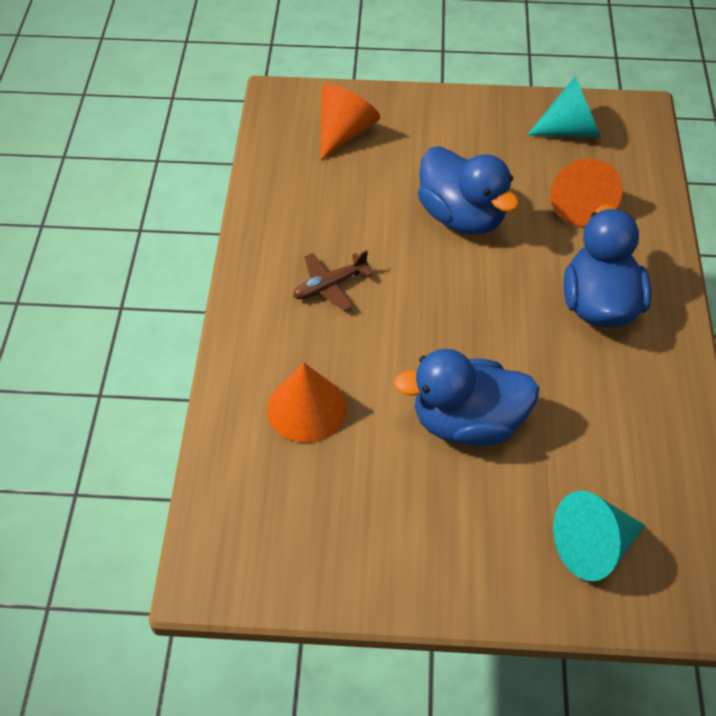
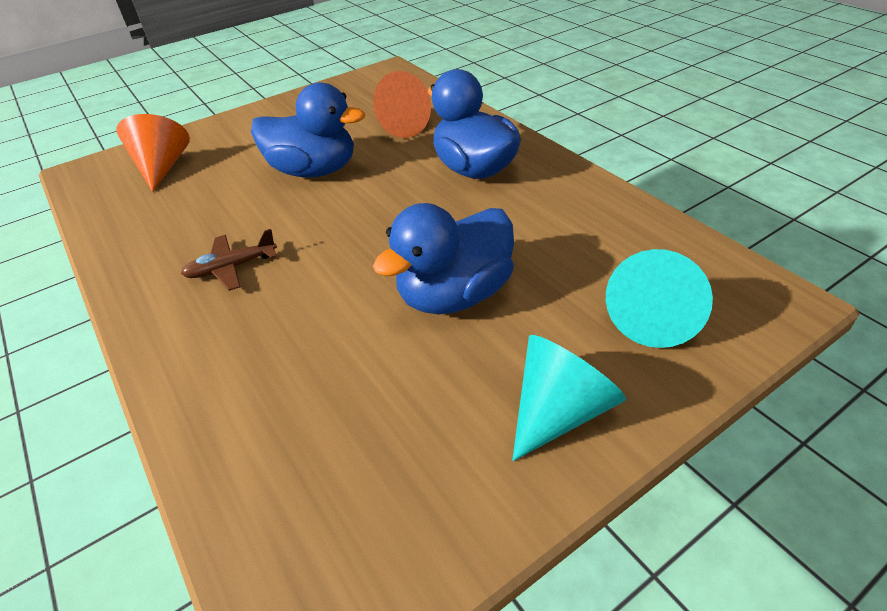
camera: 35 degrees left, 10 degrees down
orange cone [267,363,347,443] -> none
brown plane [293,250,373,311] -> brown plane turned 45 degrees clockwise [181,229,277,291]
turquoise cone [527,76,601,137] -> turquoise cone moved to [512,335,626,461]

